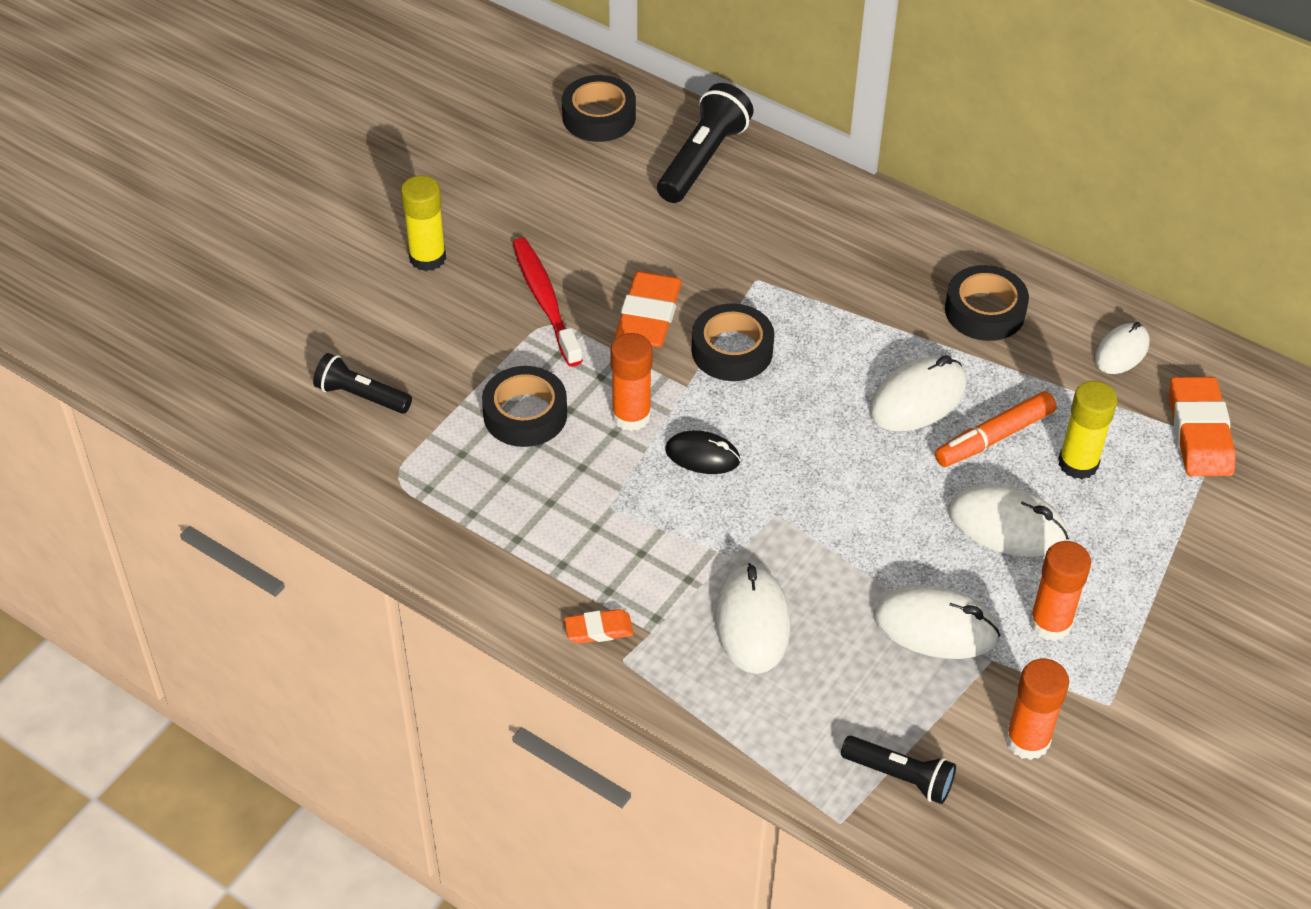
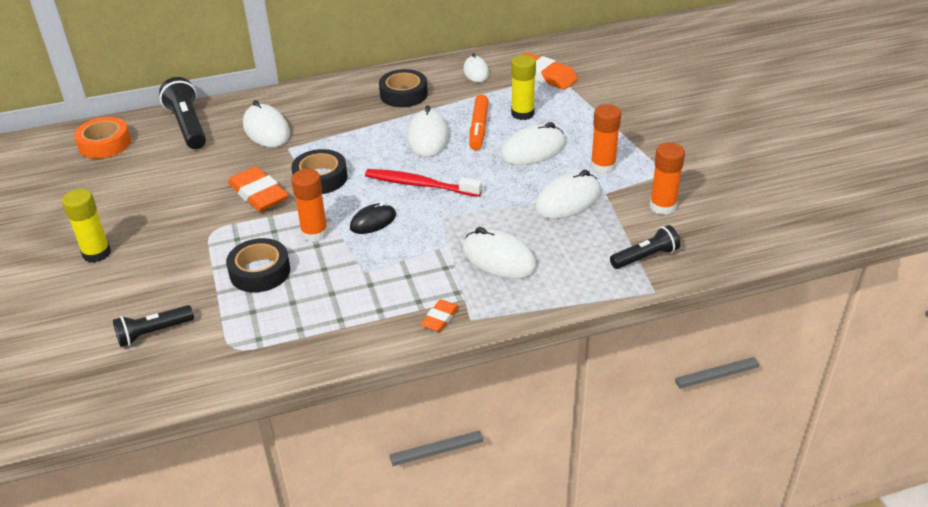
camera: 50 degrees left, 10 degrees down
red toothbrush [513,238,583,366] -> red toothbrush moved to [365,169,482,197]
black tape [562,75,636,142] -> orange tape [74,117,131,159]
none -> white mouse [243,100,290,147]

